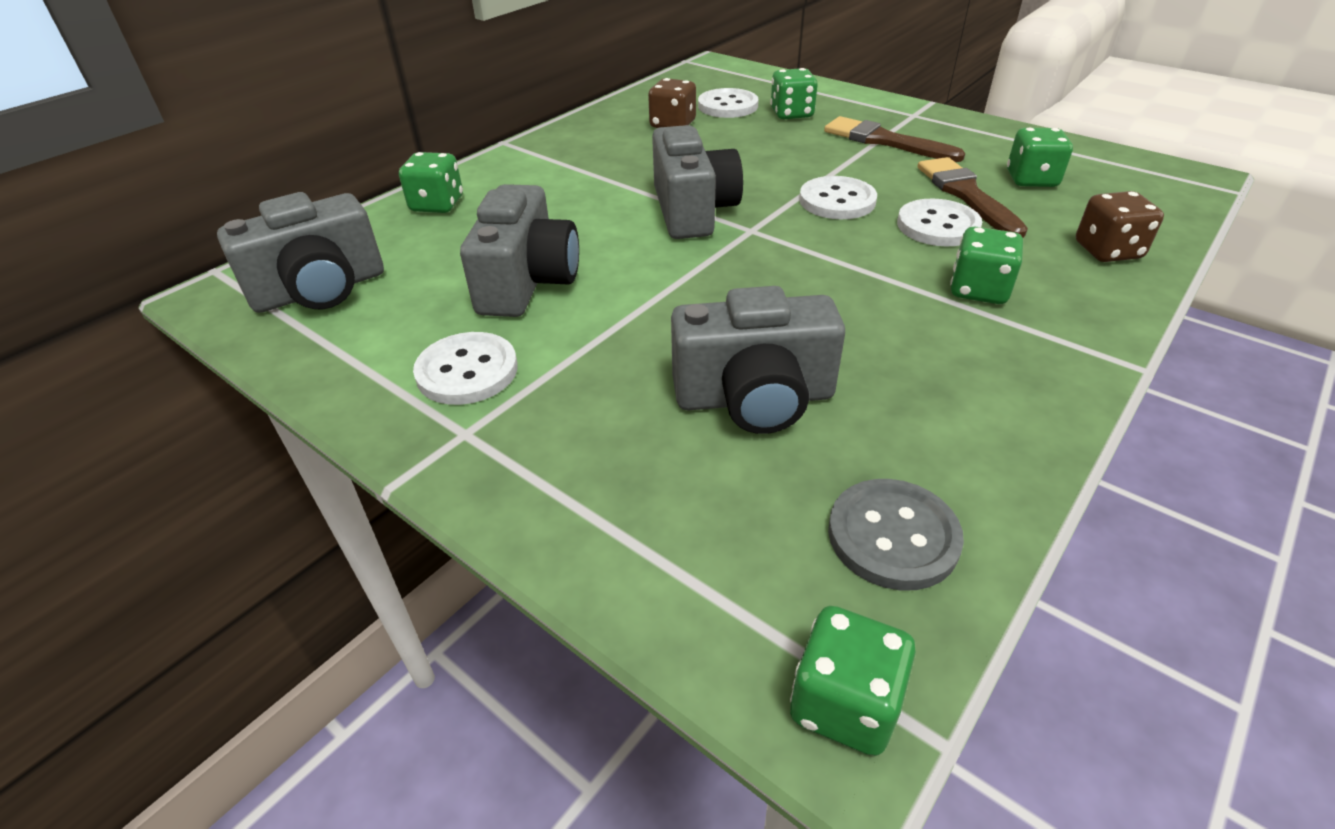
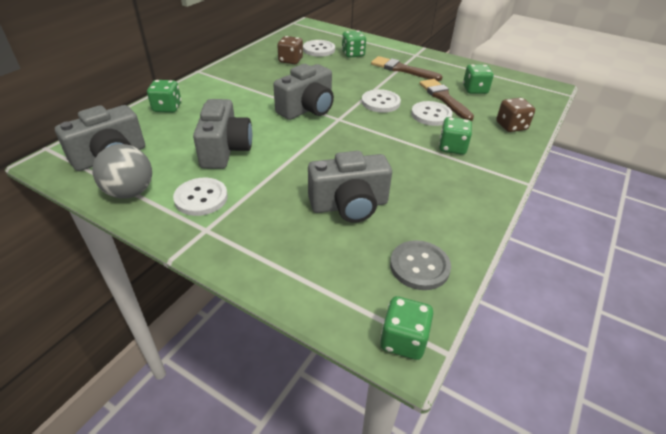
camera: 10 degrees left, 0 degrees up
grey camera [652,125,743,239] -> grey camera turned 60 degrees clockwise [273,64,334,120]
none -> grey ball [92,144,152,199]

